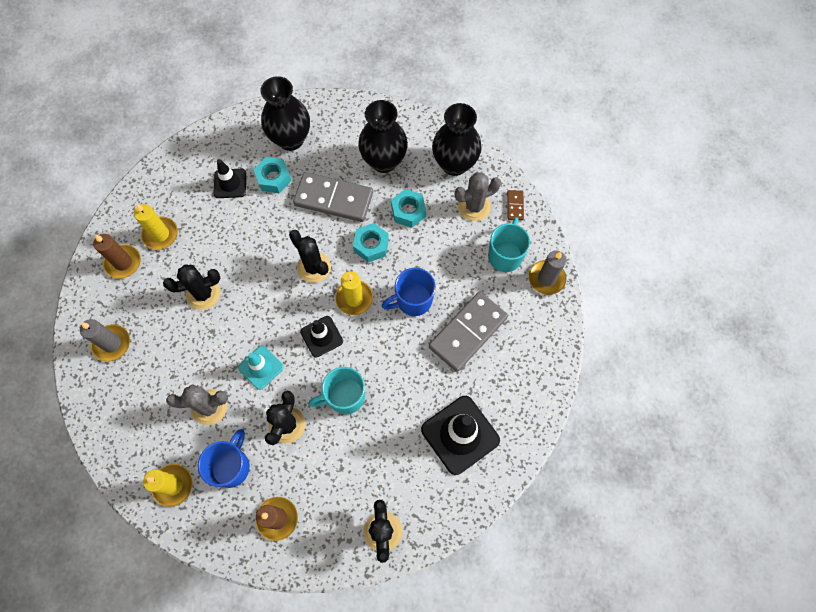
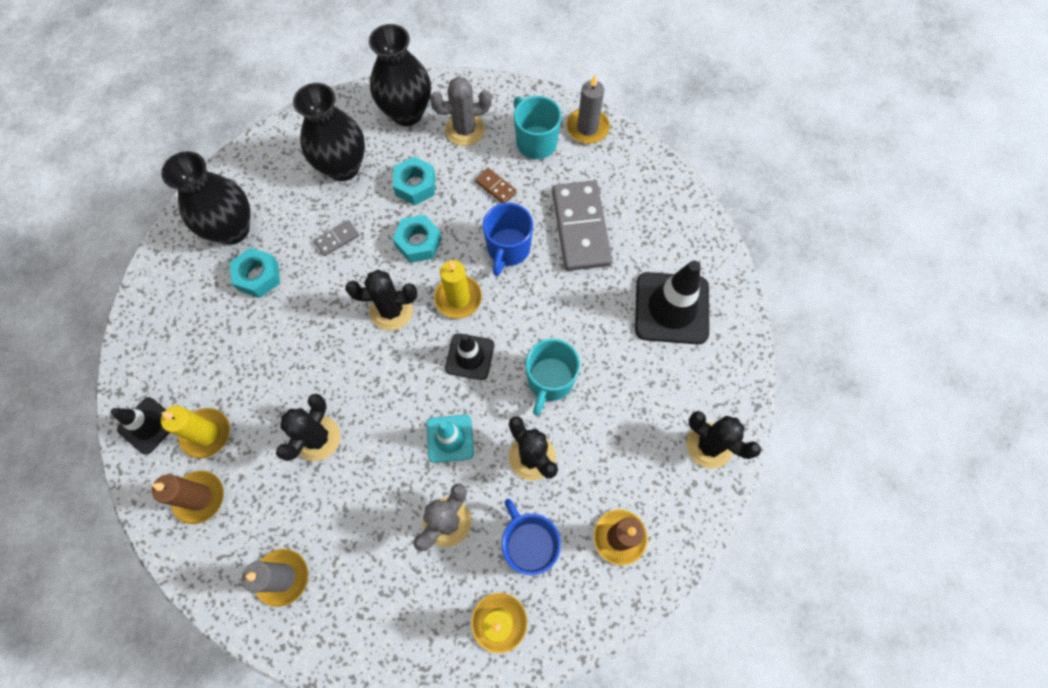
camera: 50 degrees left, 0 degrees up
black traffic cone [213,159,246,198] -> black traffic cone moved to [110,397,170,455]
grey domino [293,172,373,222] -> grey domino [314,220,359,256], size x0.44
grey cactus [455,173,501,221] -> grey cactus turned 60 degrees clockwise [430,77,492,146]
brown domino [507,190,524,220] -> brown domino moved to [475,168,517,203]

